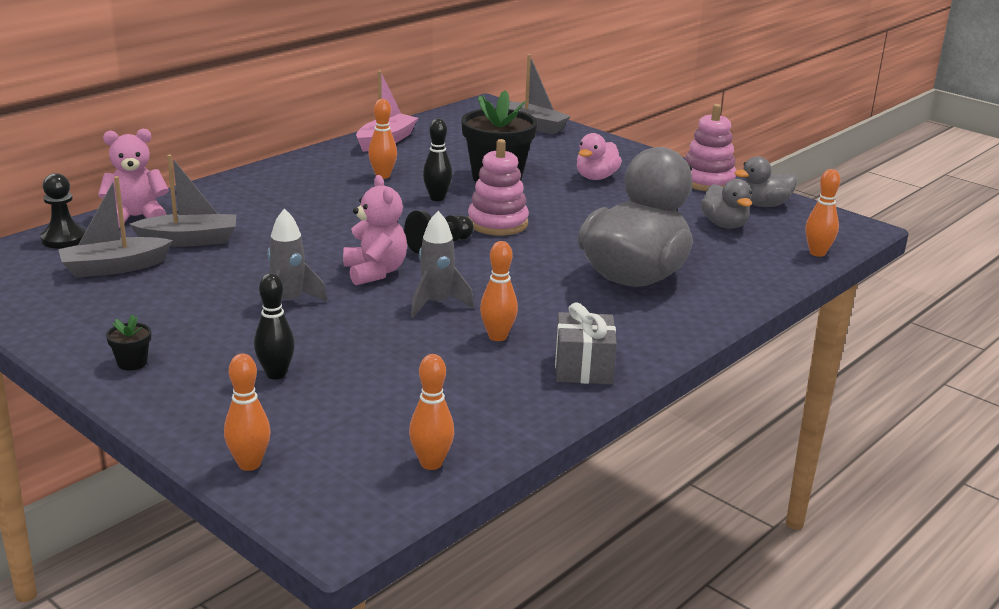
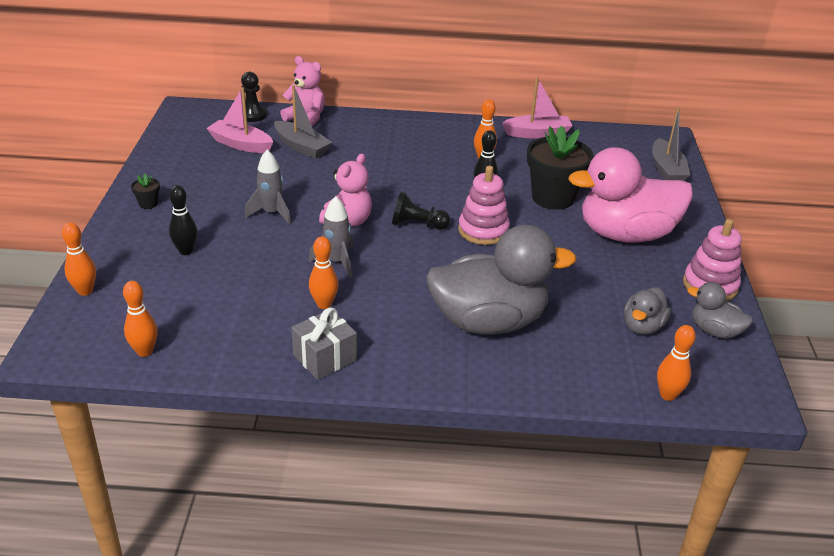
camera: 50 degrees right, 10 degrees up
grey boat [58,176,173,278] -> pink boat [206,87,273,153]
pink duck [577,133,622,180] -> pink duck [568,147,693,243], size x2.11

